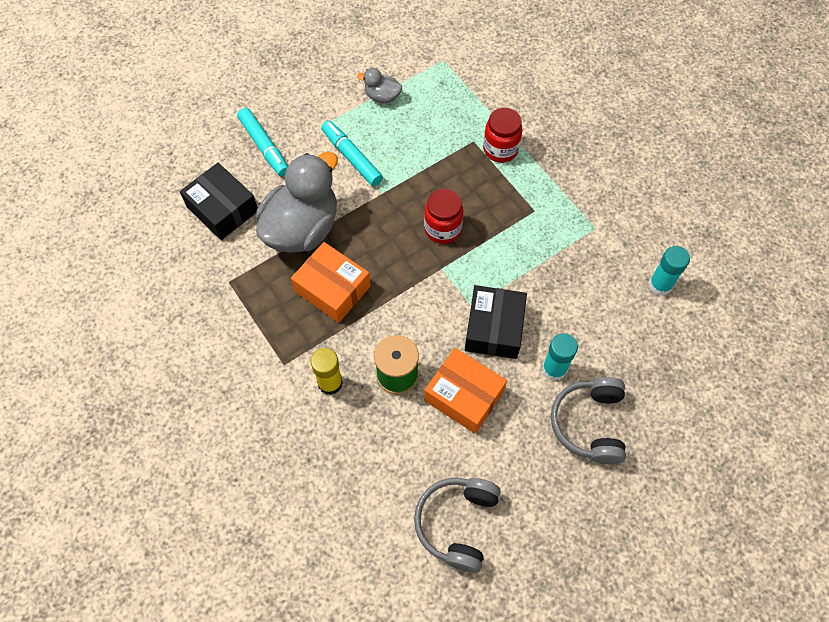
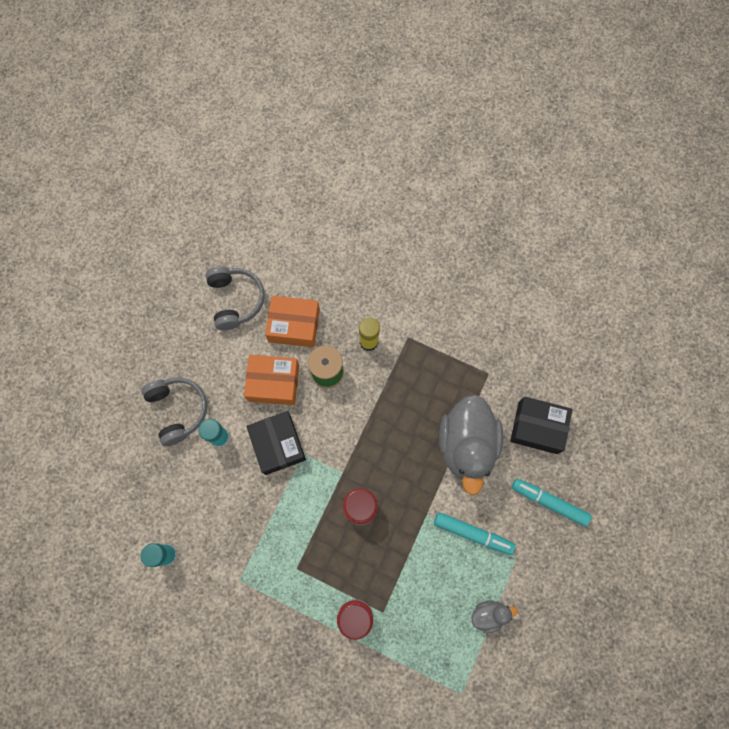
camera: 150 degrees right, 10 degrees up
orange box [291,242,371,323] -> orange box moved to [265,296,320,347]

